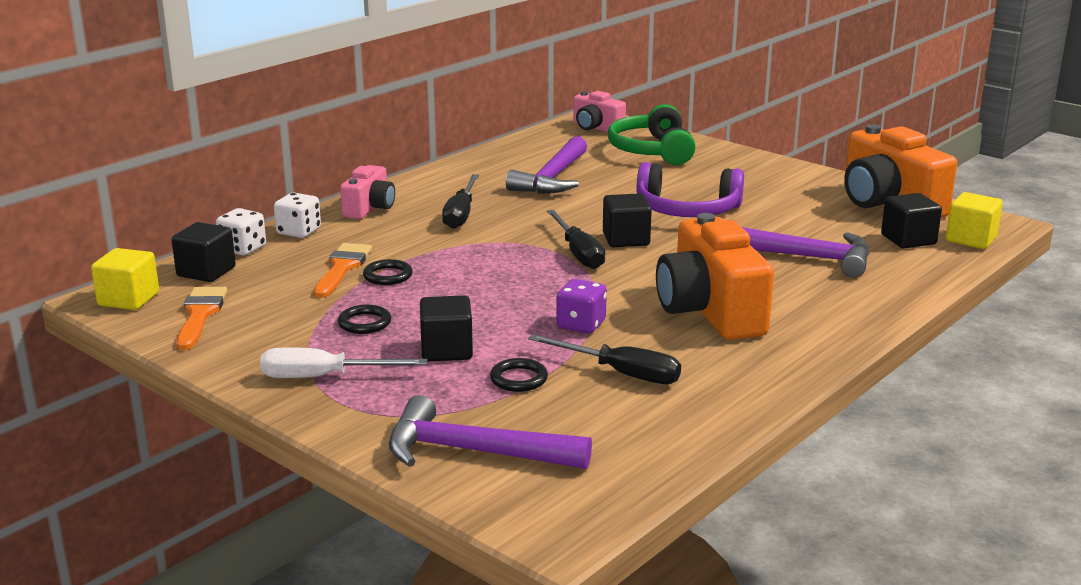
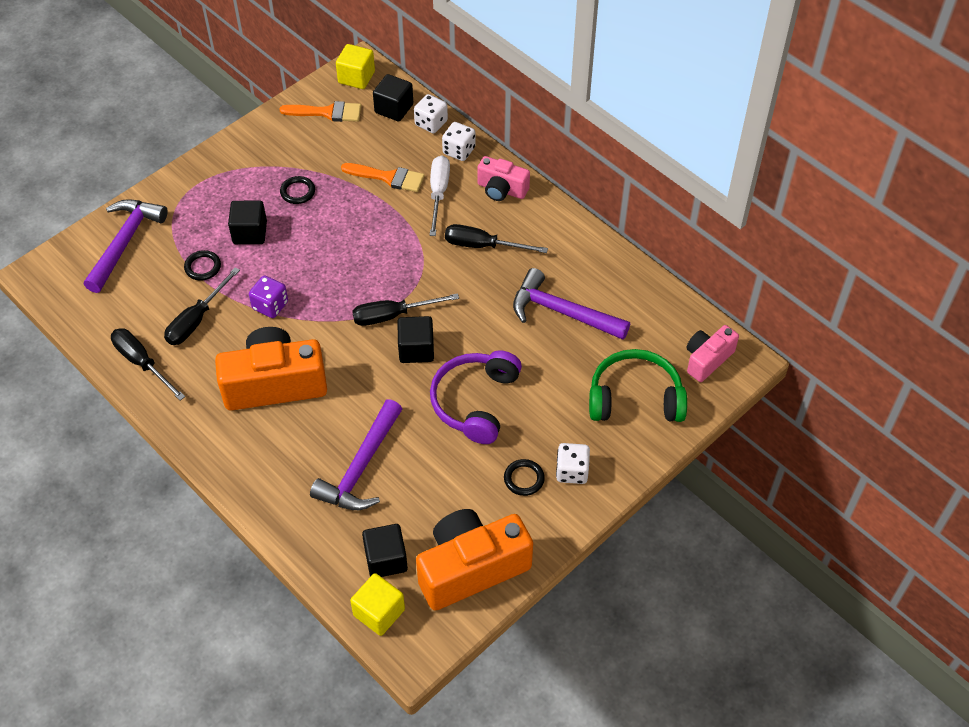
camera: 95 degrees right, 30 degrees up
white screwdriver [260,347,428,378] -> white screwdriver moved to [430,155,450,236]
black ring [363,259,413,285] -> black ring moved to [504,459,545,496]
none -> black screwdriver [111,328,185,400]
none -> white dice [556,443,590,484]

